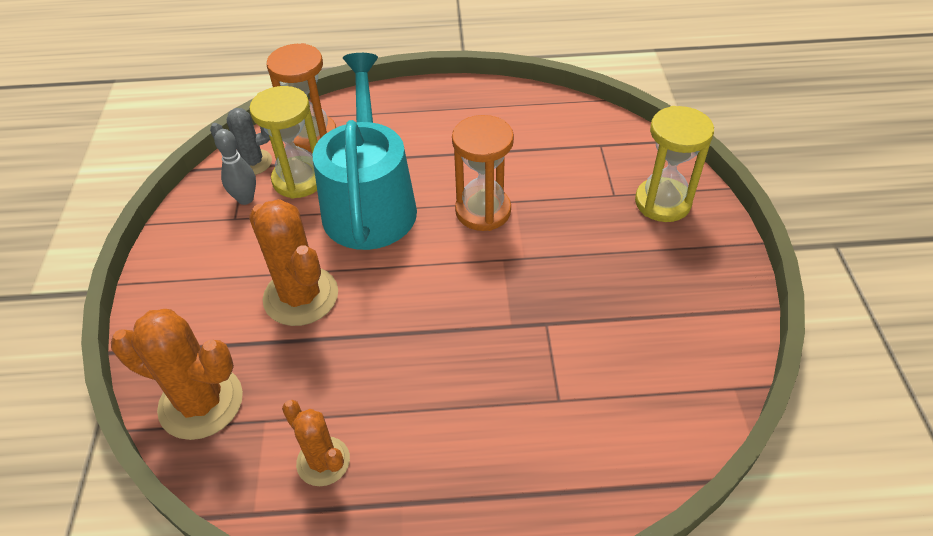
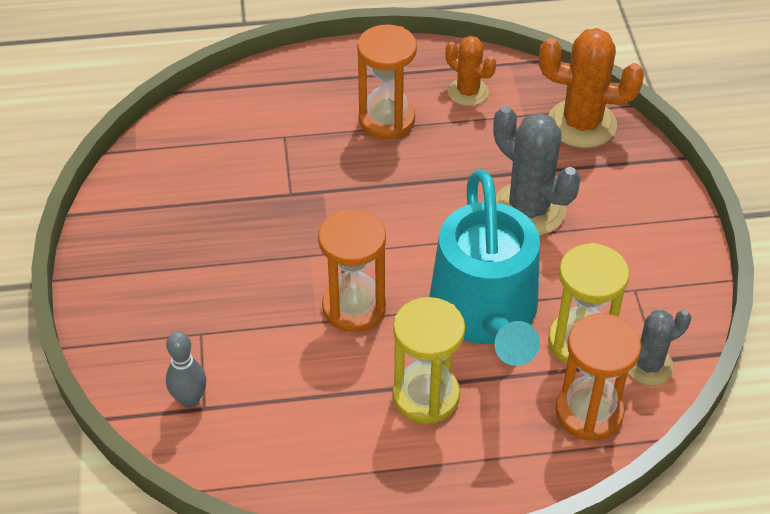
camera: 175 degrees right, 0 degrees up
grey bowling pin [214,129,256,205] -> grey bowling pin moved to [166,331,206,408]
orange cactus [249,199,338,326] -> grey cactus [493,106,581,236]
yellow hourglass [635,106,714,222] -> yellow hourglass moved to [393,297,465,424]
none -> orange hourglass [357,24,417,139]

